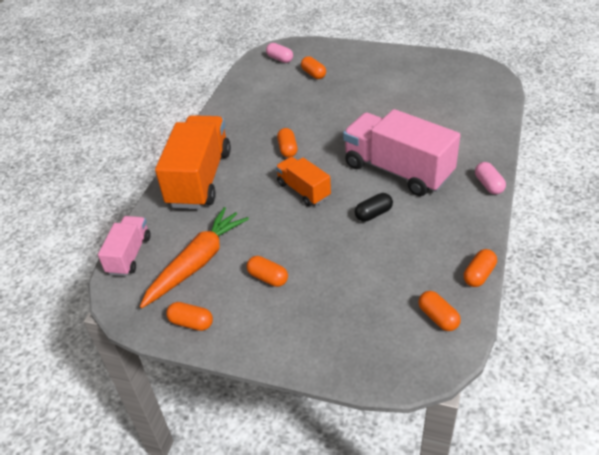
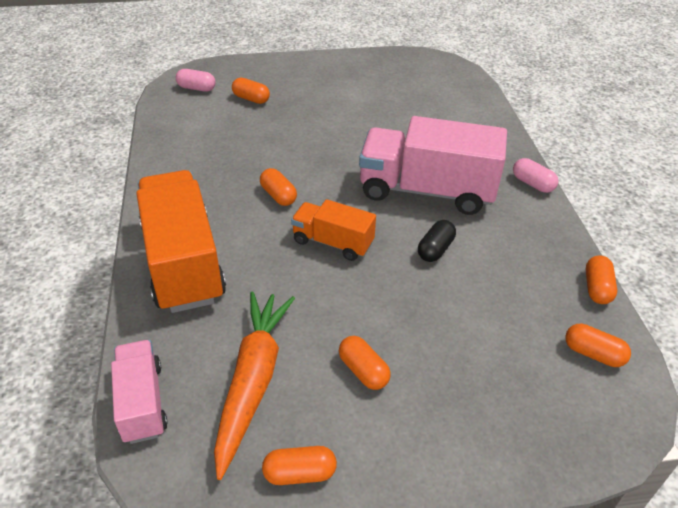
camera: 30 degrees left, 0 degrees up
orange capsule [247,256,288,287] -> orange capsule turned 45 degrees clockwise [339,336,391,390]

